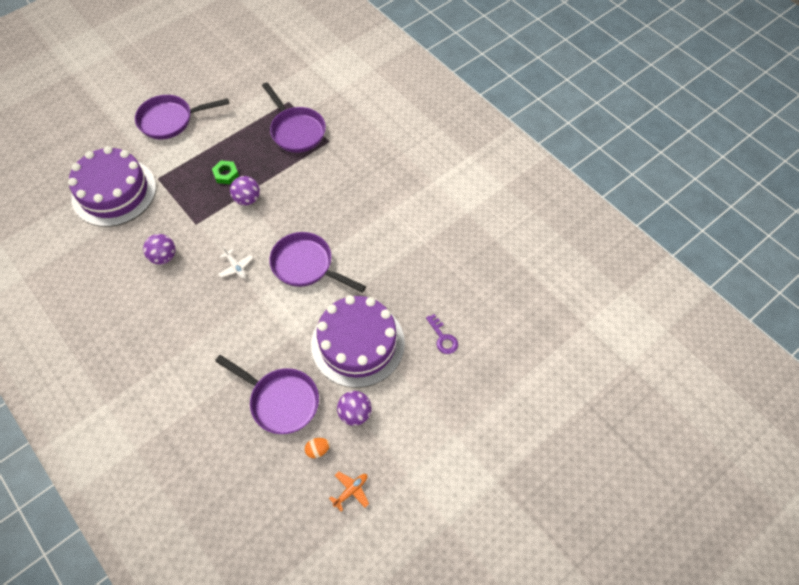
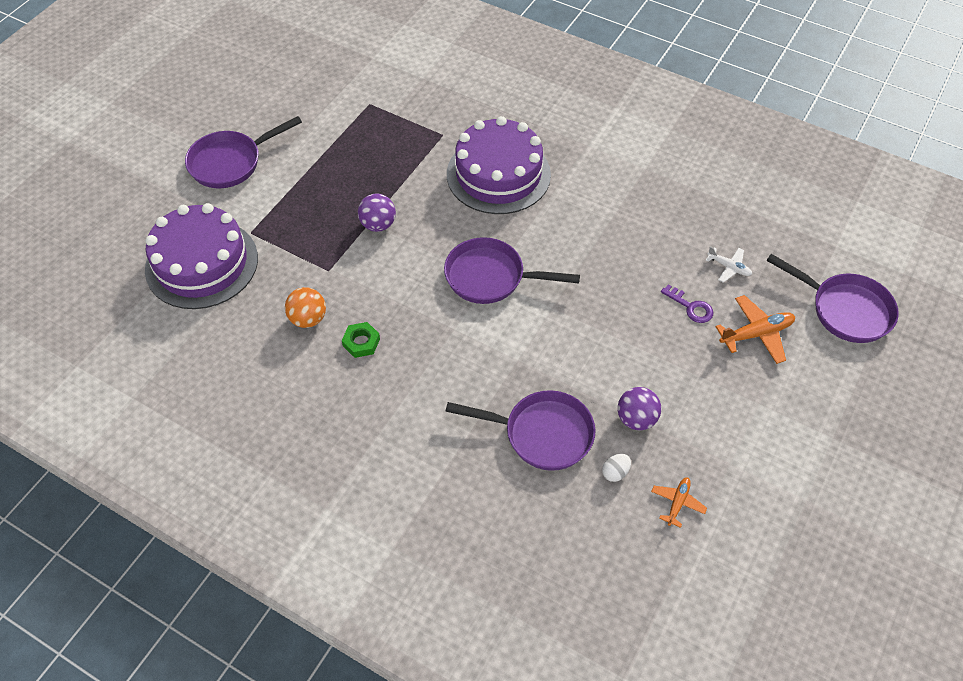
camera: 20 degrees left, 5 degrees down
purple ball [143,234,176,265] -> orange ball [285,287,326,328]
green nut [212,161,239,184] -> green nut moved to [342,322,380,358]
white plane [218,247,253,278] -> white plane moved to [705,246,752,283]
purple pan [262,82,326,153] -> purple pan moved to [766,254,899,343]
orange egg [305,438,330,458] -> white egg [602,454,631,482]
purple cake [311,295,405,388] -> purple cake moved to [447,116,551,214]
none -> orange plane [716,295,795,364]

